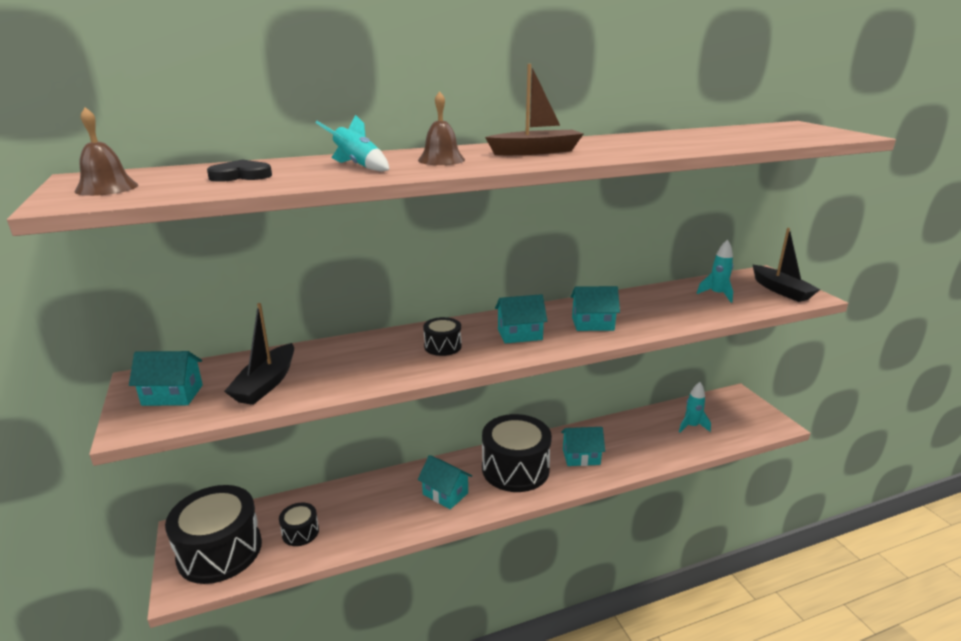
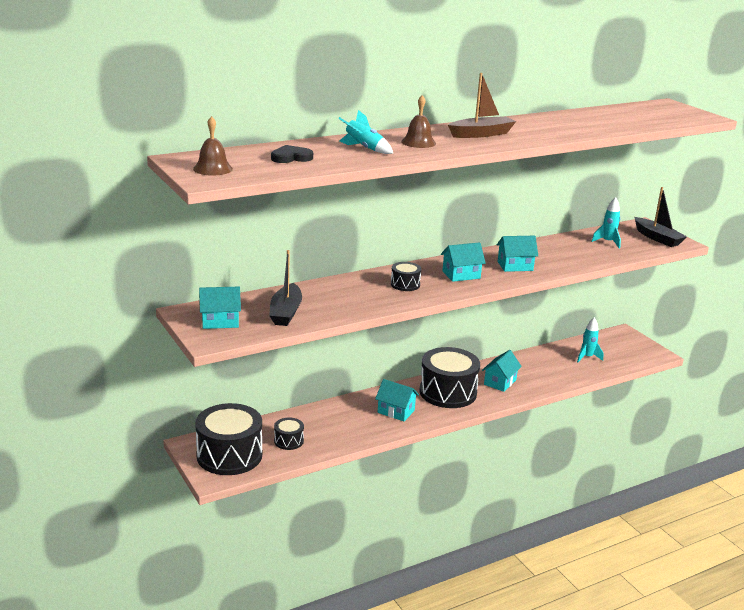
camera: 10 degrees left, 0 degrees up
turquoise house [561,427,605,466] -> turquoise house turned 45 degrees counterclockwise [482,350,522,392]

